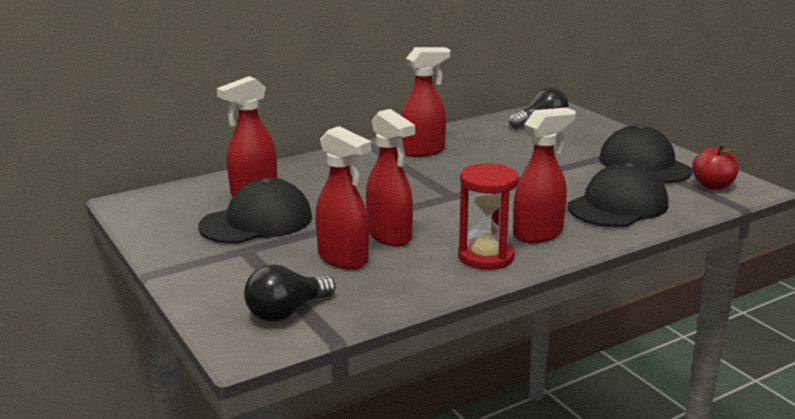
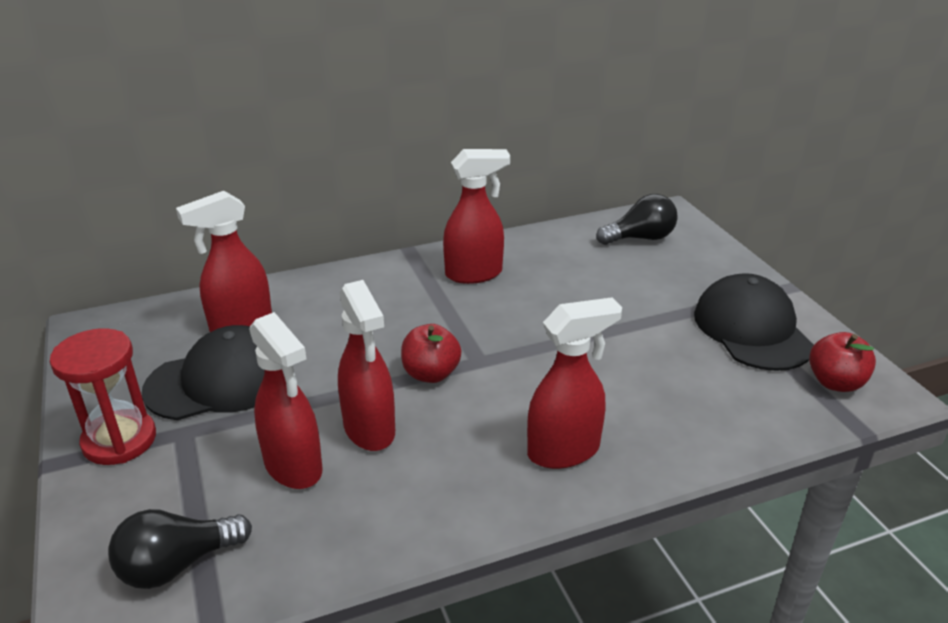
camera: 10 degrees right, 10 degrees up
red hourglass [458,163,519,270] -> red hourglass moved to [50,328,156,465]
black cap [568,163,669,227] -> none
none -> red apple [401,324,461,383]

